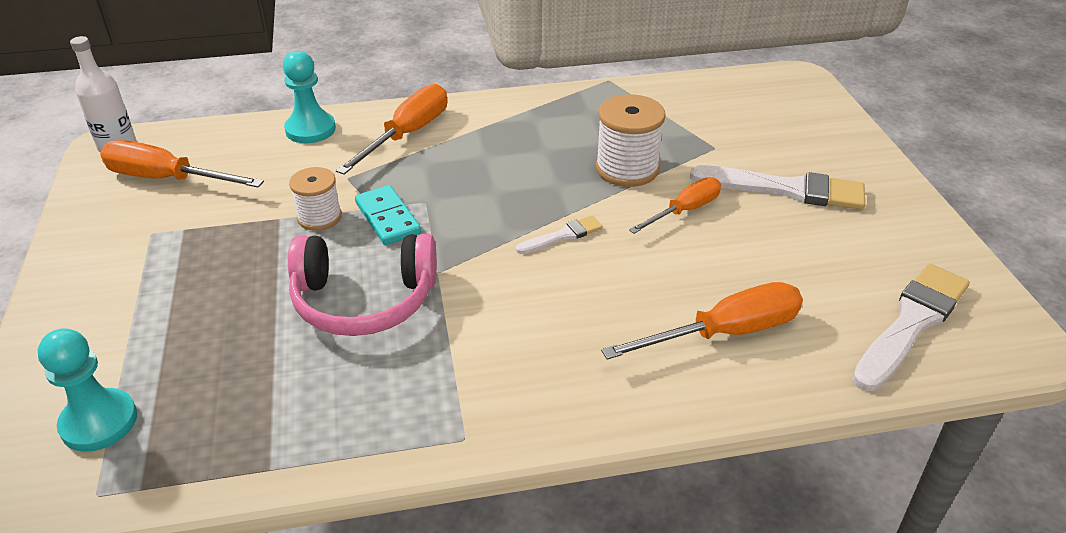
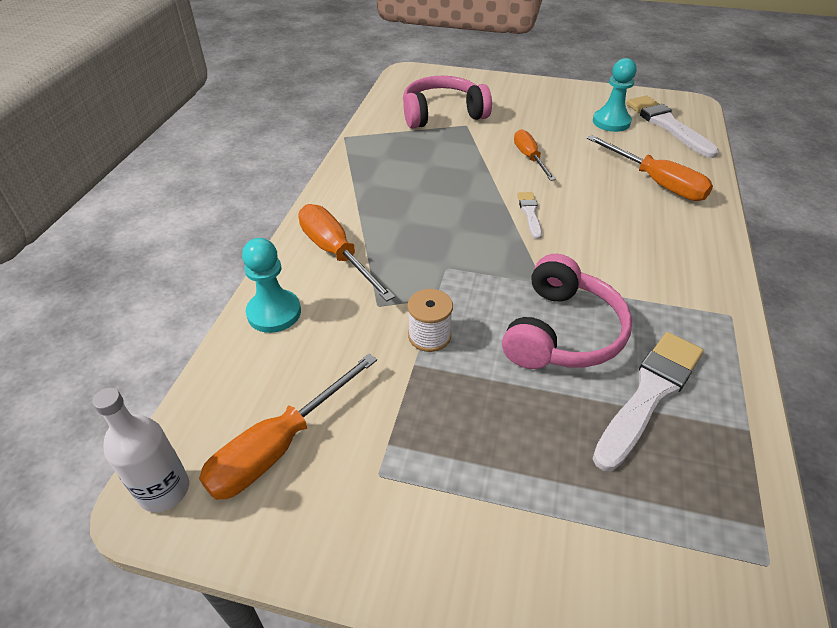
camera: 65 degrees left, 5 degrees up
turquoise pawn [38,328,137,452] -> turquoise pawn moved to [593,58,637,132]
turquoise domino [355,185,421,245] -> none
white spool [596,94,666,187] -> none
orange screwdriver [601,282,803,360] -> orange screwdriver turned 135 degrees clockwise [587,135,713,201]
white brush [690,165,865,210] -> white brush moved to [593,332,704,471]
none -> pink headphones [403,76,492,128]

